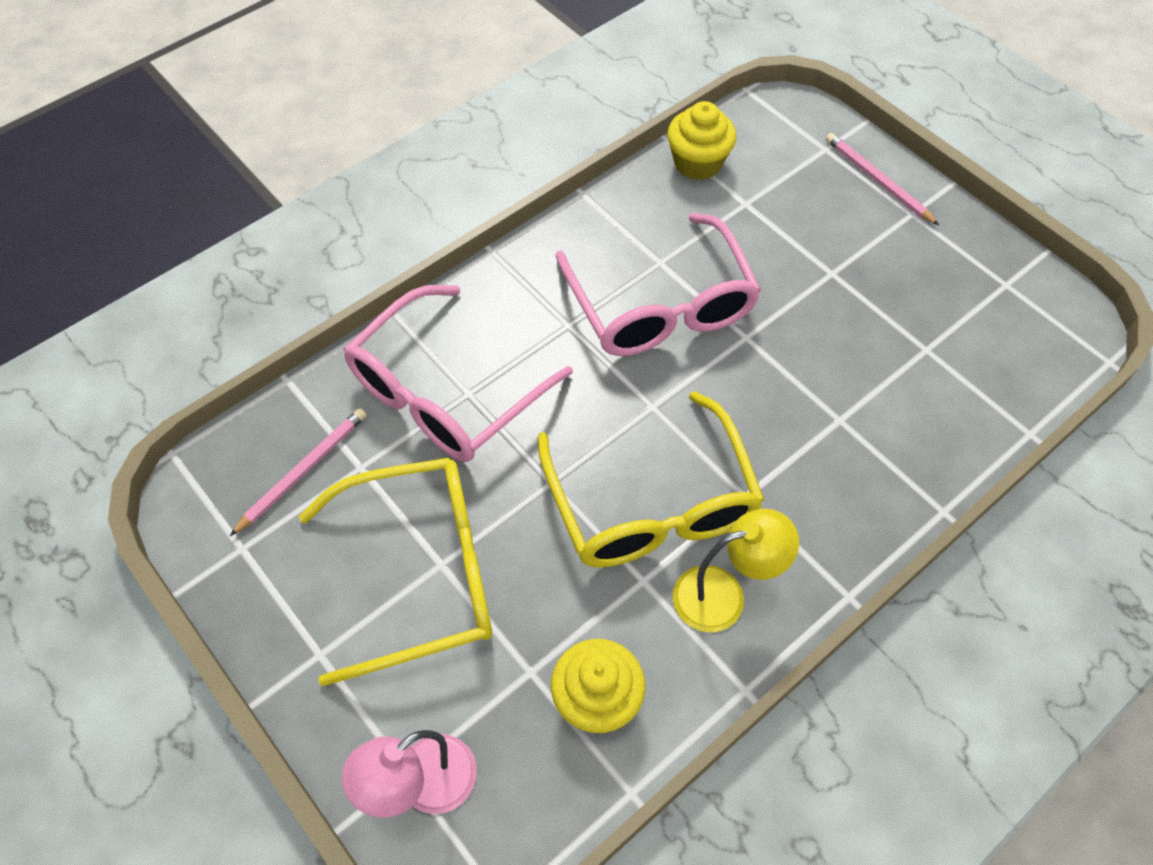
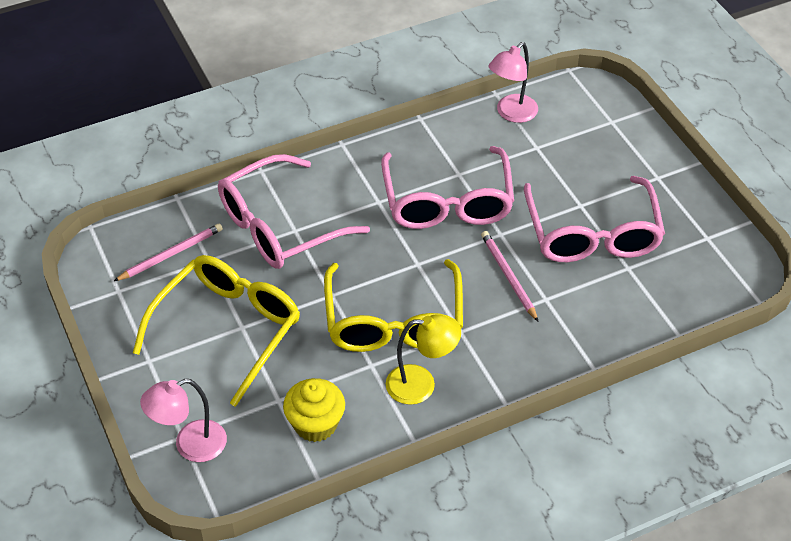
camera: 15 degrees right, 10 degrees down
yellow glasses [299,458,492,686] -> yellow glasses turned 60 degrees counterclockwise [133,255,300,407]
yellow cupcake [667,101,736,180] -> pink lamp [489,42,538,123]
pink pencil [826,133,939,225] -> pink pencil moved to [481,231,538,321]
none -> pink glasses [524,176,665,262]

